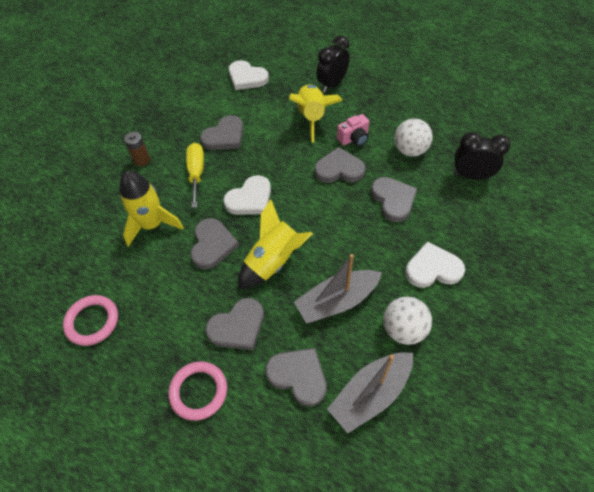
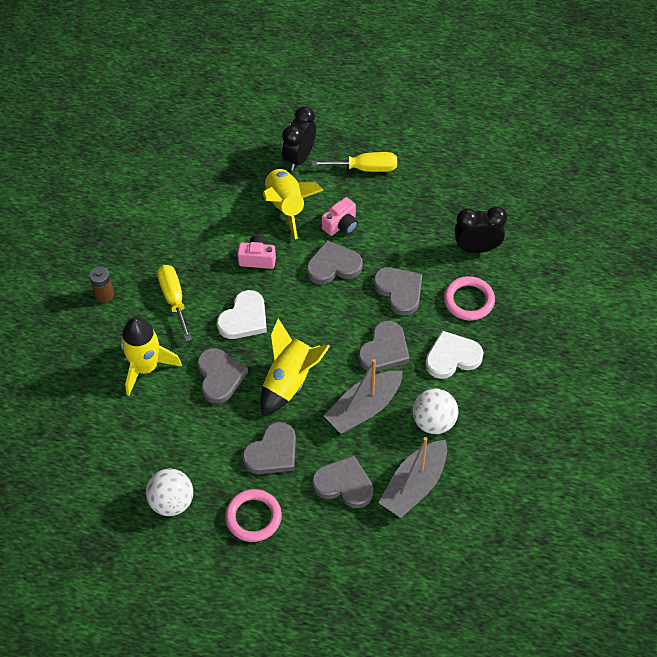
camera: 15 degrees left, 0 degrees up
pink ring [63,295,118,346] -> pink ring moved to [444,276,495,321]
grey heart [200,115,243,150] -> grey heart moved to [358,321,410,372]
white heart [229,60,269,90] -> none
white ball [394,119,433,157] -> white ball moved to [146,469,193,516]
none -> pink camera [237,235,276,269]
none -> yellow screwdriver [312,152,397,172]

